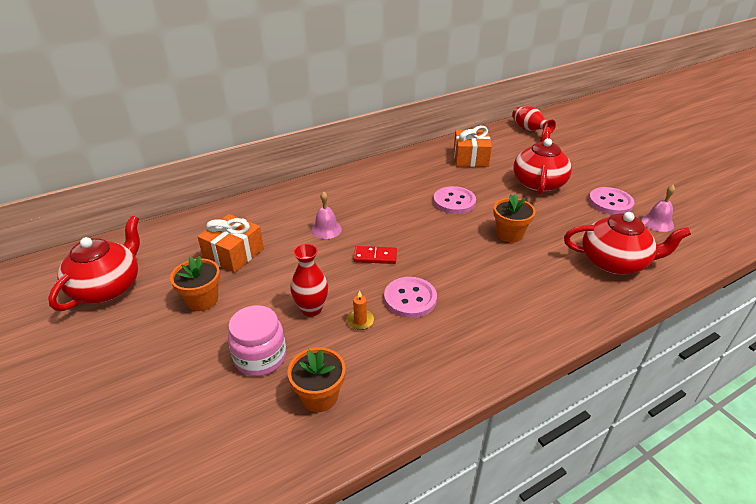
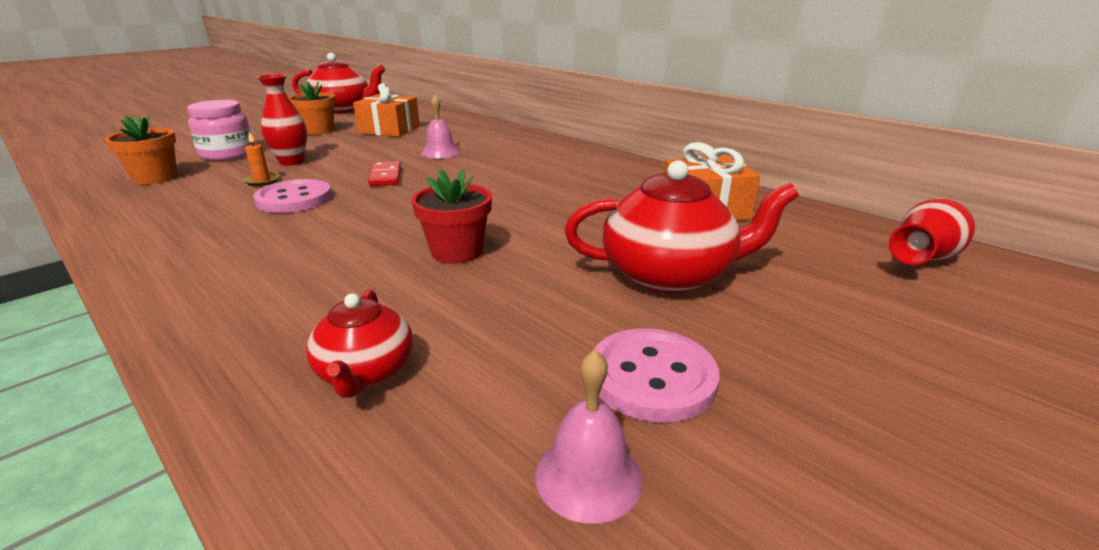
camera: 75 degrees right, 10 degrees down
pink button [433,186,476,214] -> none
orange flower pot [493,194,536,243] -> red flower pot [411,169,492,264]
red teapot [564,212,691,275] -> red teapot [306,290,413,398], size x0.58

